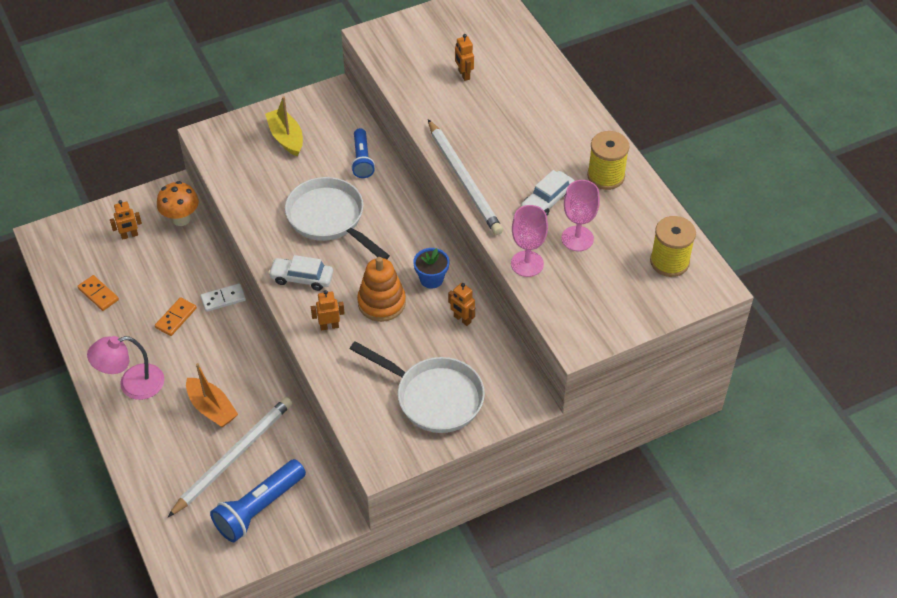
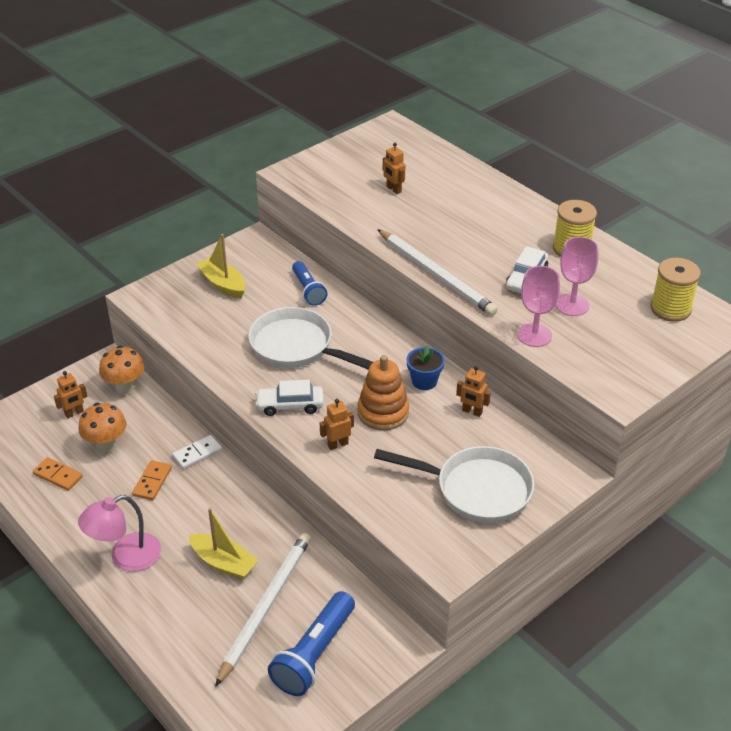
camera: 15 degrees left, 10 degrees down
orange boat [186,363,238,427] -> yellow boat [189,508,259,580]
none -> orange mushroom [78,403,126,453]

